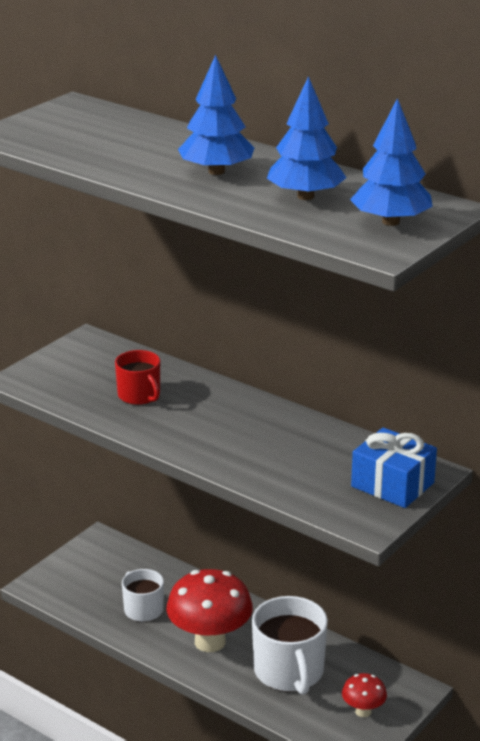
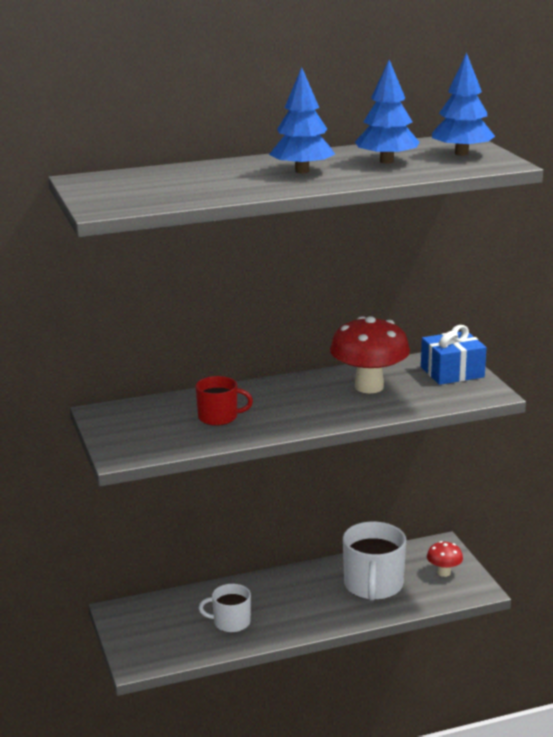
camera: 55 degrees left, 5 degrees down
red mushroom [166,569,253,652] -> red mushroom moved to [330,316,410,393]
white mug [252,596,328,695] -> white mug turned 75 degrees clockwise [343,522,406,601]

